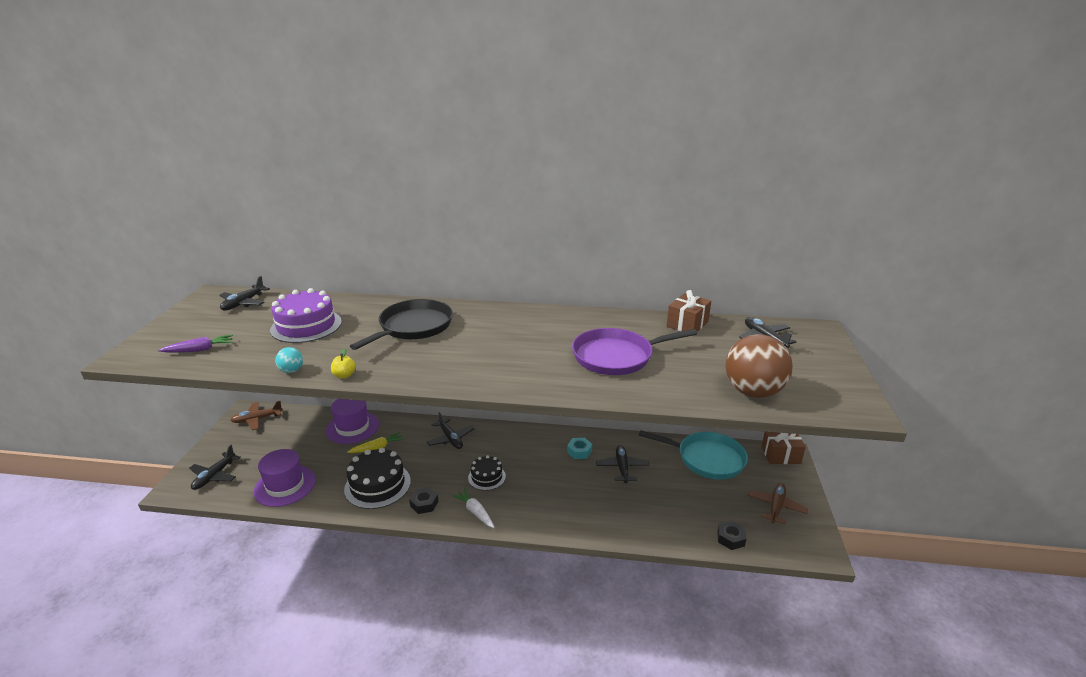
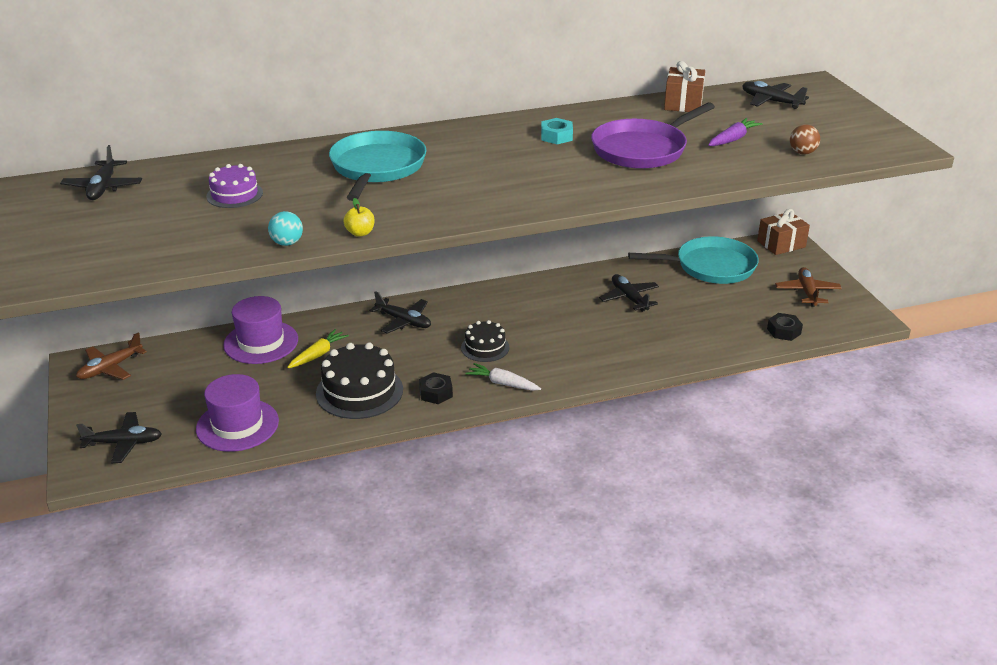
camera: 25 degrees left, 5 degrees up
purple carrot [158,335,233,353] -> purple carrot moved to [708,118,763,146]
black plane [189,445,241,490] -> black plane turned 90 degrees counterclockwise [76,412,162,463]
purple cake [270,288,342,343] -> purple cake [206,164,263,208], size x0.59
black pan [350,299,453,350] -> turquoise pan [329,131,427,201]
turquoise nut [567,438,592,459] -> turquoise nut moved to [541,118,573,144]
brown ball [725,334,792,398] -> brown ball [790,124,820,155], size x0.44

